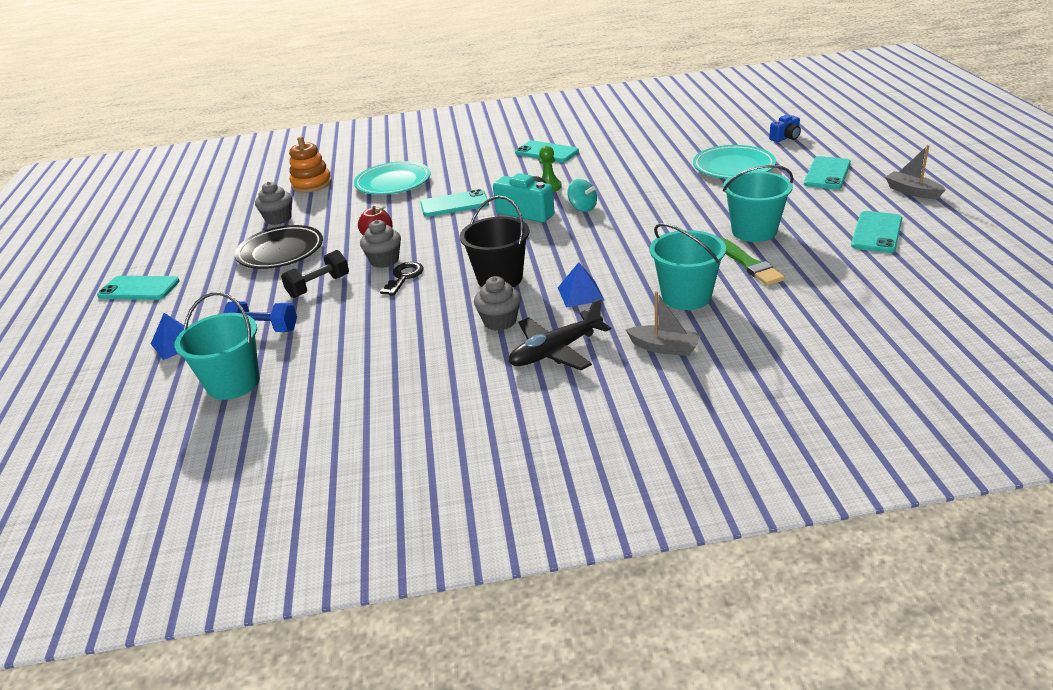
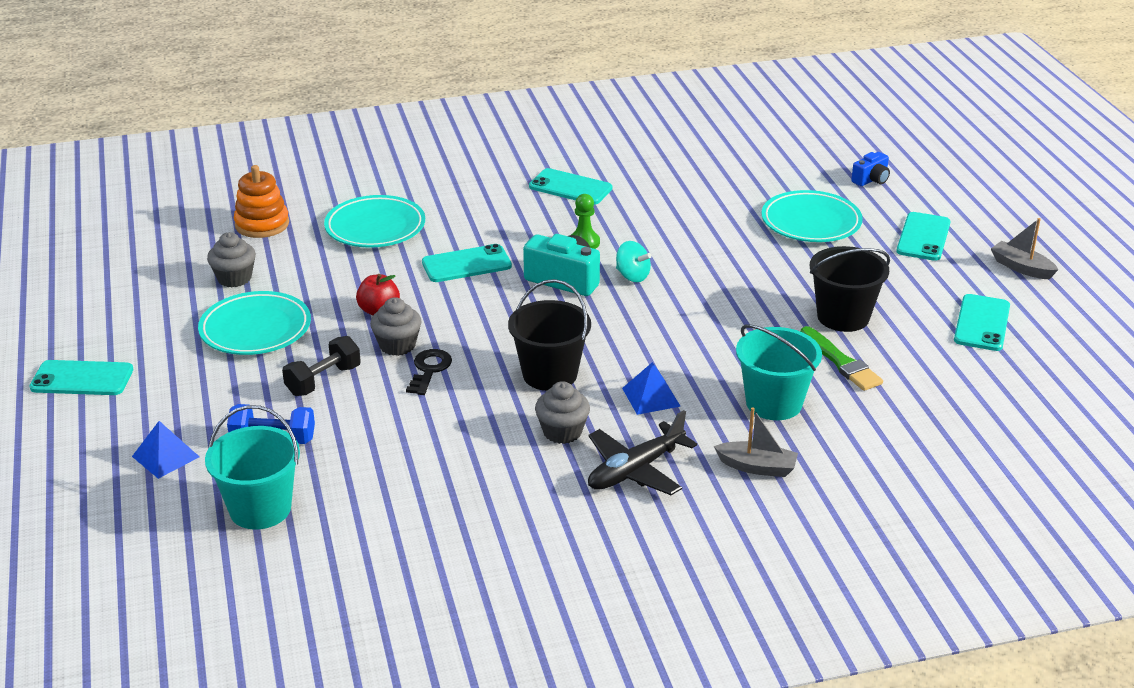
camera: 10 degrees left, 0 degrees up
black plate [234,225,323,269] -> turquoise plate [198,291,311,355]
turquoise bucket [723,165,793,242] -> black bucket [810,246,890,332]

